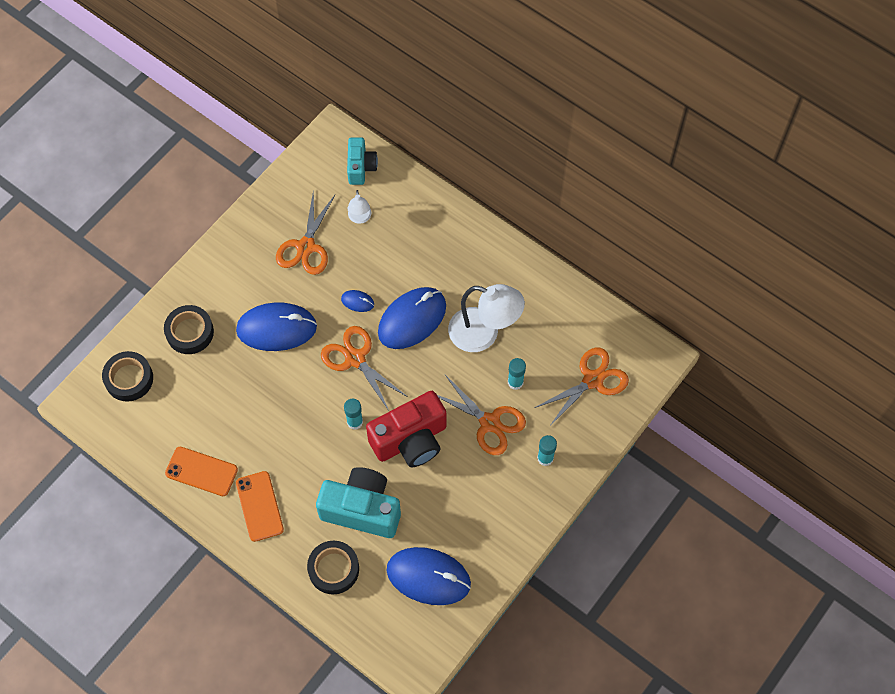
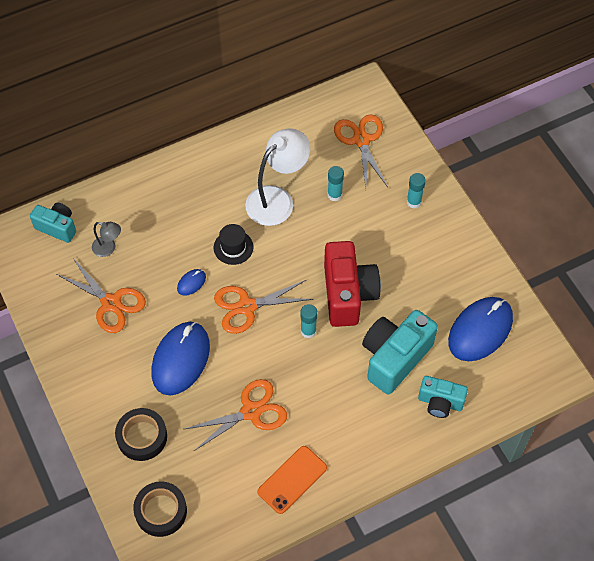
camera: 65 degrees left, 5 degrees down
orange phone [236,471,284,542] -> none
black tape [307,541,359,594] -> turquoise camera [418,376,468,418]
white lamp [348,190,371,224] -> grey lamp [92,222,121,257]
blue mouse [378,287,446,349] -> black hat [214,224,253,265]
orange scissors [437,375,526,455] -> orange scissors moved to [184,379,287,451]

